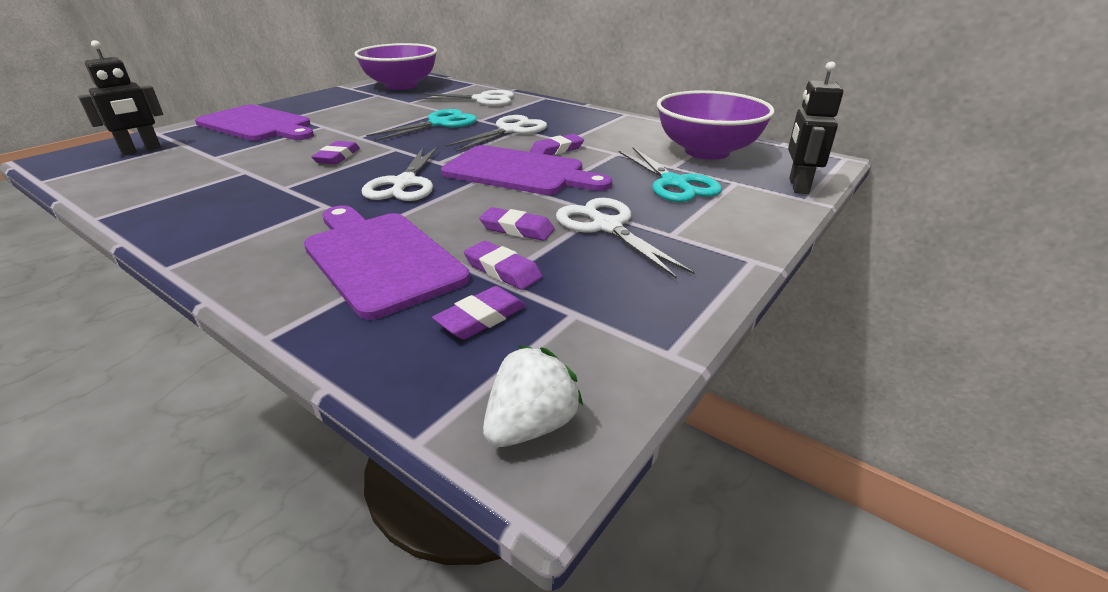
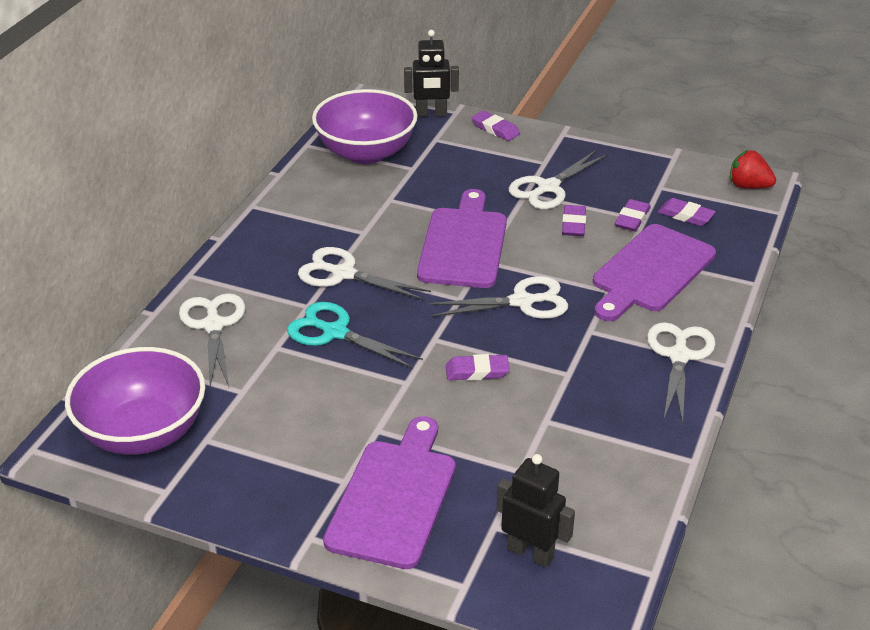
camera: 105 degrees left, 5 degrees up
white strawberry [483,345,583,447] -> red strawberry [730,150,776,189]
purple eraser [530,134,584,155] -> purple eraser moved to [472,110,520,141]
turquoise scissors [619,147,722,202] -> none
none -> white scissors [647,322,716,424]

